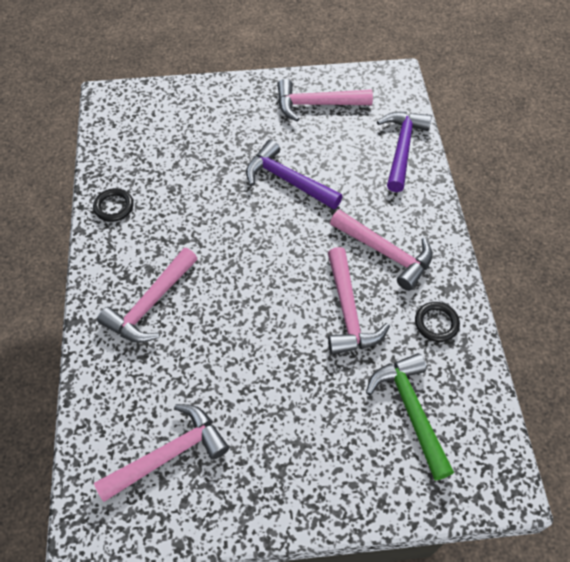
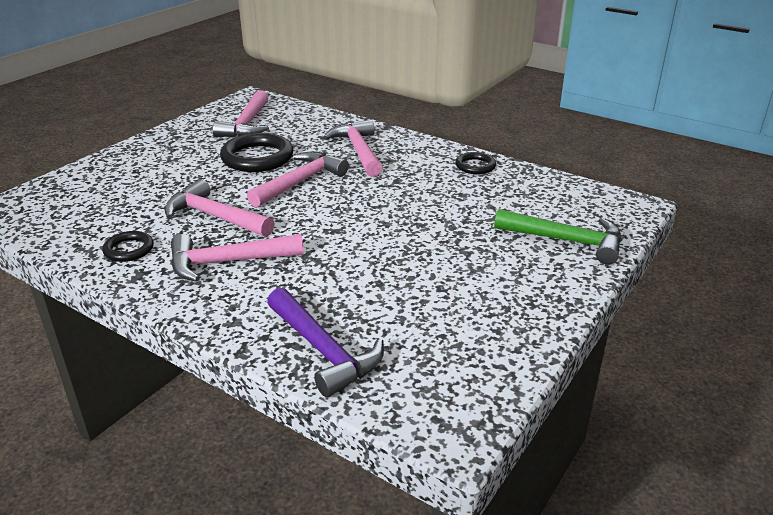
camera: 130 degrees right, 25 degrees down
purple hammer [246,140,343,210] -> none
pink hammer [277,79,373,122] -> pink hammer moved to [247,151,349,208]
green hammer [366,353,454,481] -> green hammer moved to [494,209,622,265]
none -> black ring [220,133,293,172]

